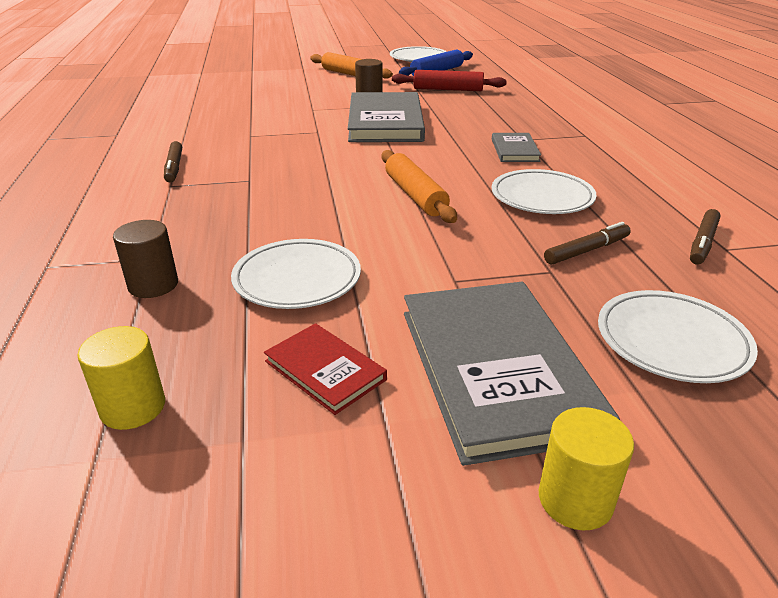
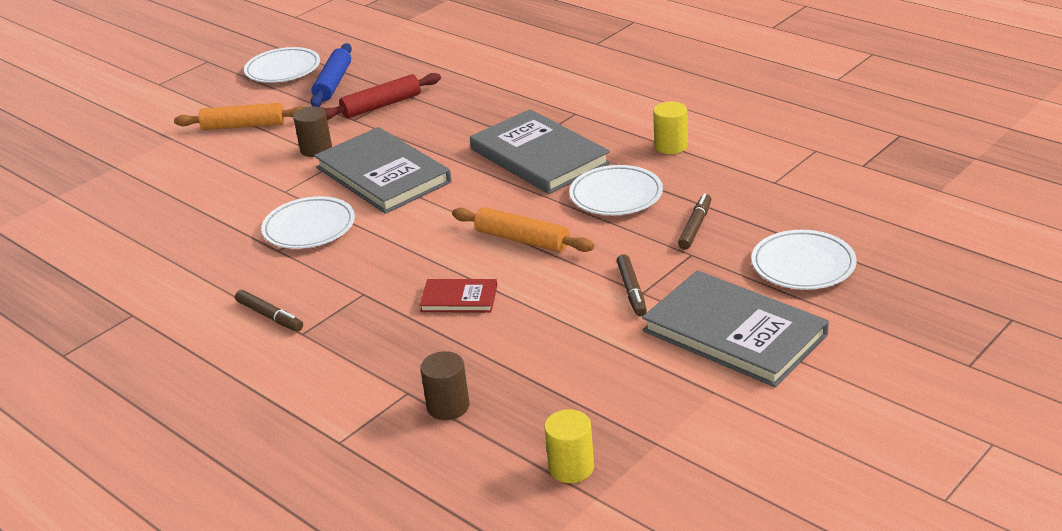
camera: 35 degrees left, 0 degrees up
white plate [231,239,361,309] -> white plate moved to [261,196,355,249]
red book [264,323,387,415] -> red book moved to [419,279,497,312]
grey book [492,133,541,162] -> grey book [470,109,610,194], size x2.05
yellow cylinder [539,407,634,531] -> yellow cylinder moved to [653,102,688,154]
brown marker [690,209,720,265] -> brown marker moved to [617,254,647,316]

